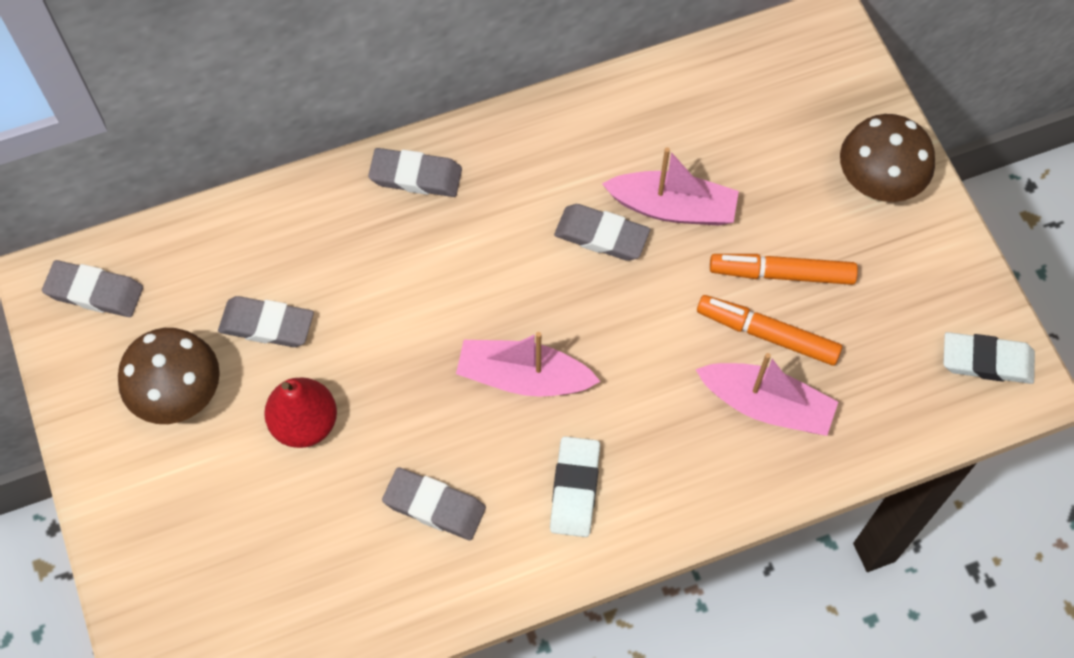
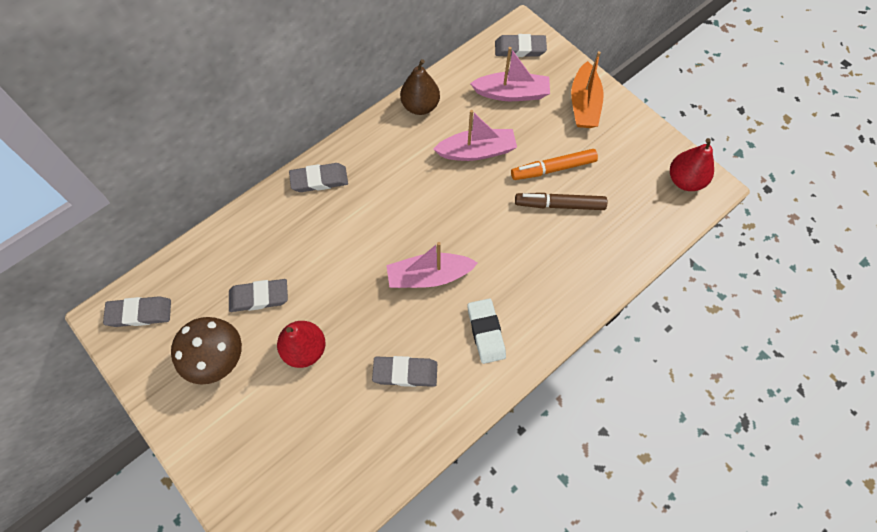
camera: 20 degrees left, 0 degrees up
grey eraser [554,204,650,261] -> grey eraser moved to [495,34,547,57]
pink boat [695,353,838,436] -> pink boat moved to [470,47,550,101]
orange marker [697,295,842,366] -> brown marker [515,193,607,210]
brown mushroom [840,114,935,202] -> orange boat [571,51,604,128]
white eraser [943,332,1035,384] -> red pear [670,138,714,191]
none -> brown pear [400,59,440,115]

